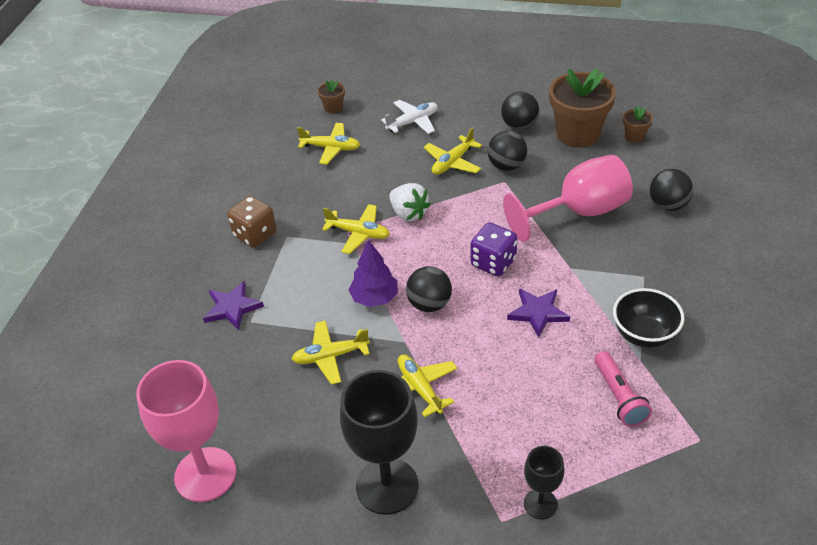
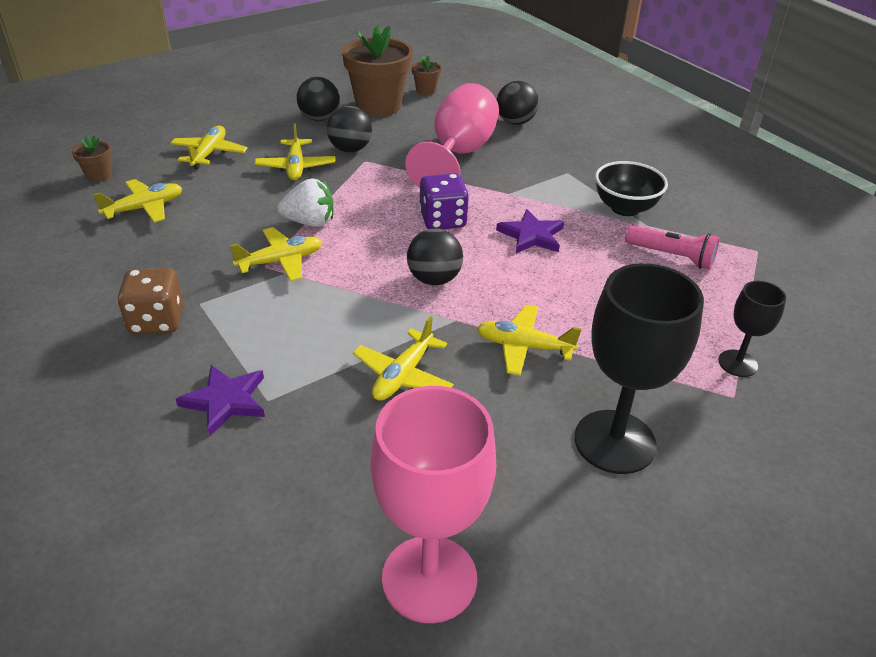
camera: 50 degrees left, 5 degrees down
purple tree [349,240,398,307] -> none
white plane [381,100,438,134] -> yellow plane [170,126,247,169]

